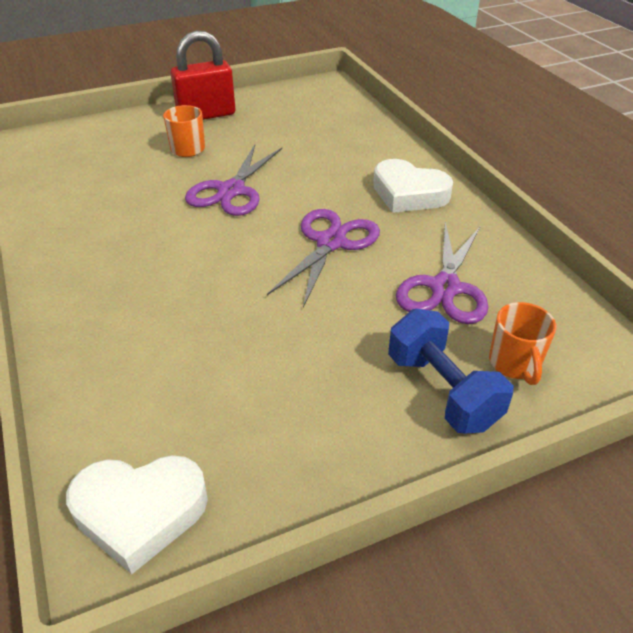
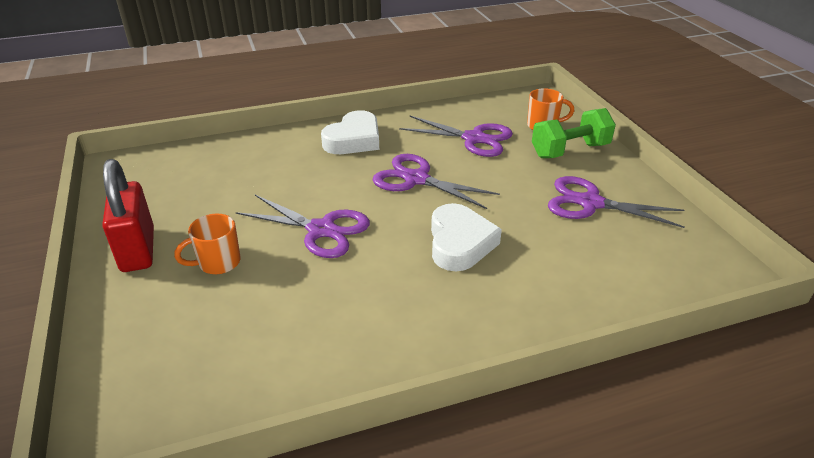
camera: 85 degrees left, 5 degrees down
white heart [66,455,208,574] -> white heart moved to [431,203,502,271]
blue dumbbell [388,309,513,434] -> green dumbbell [532,108,616,158]
none -> purple scissors [548,176,684,228]

